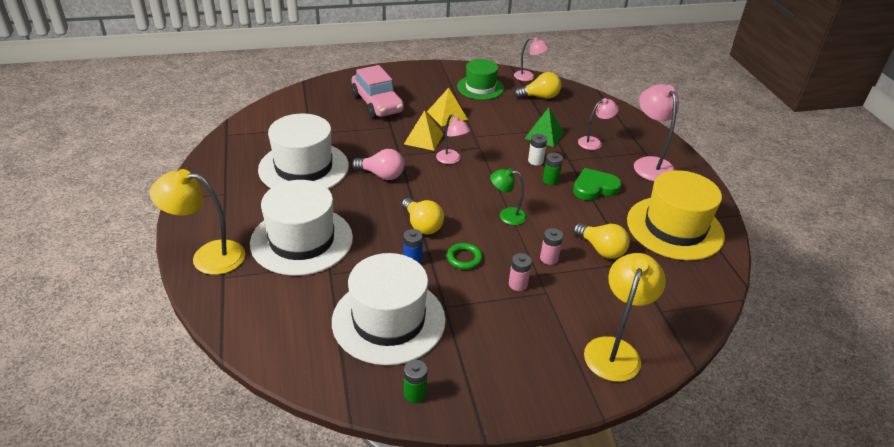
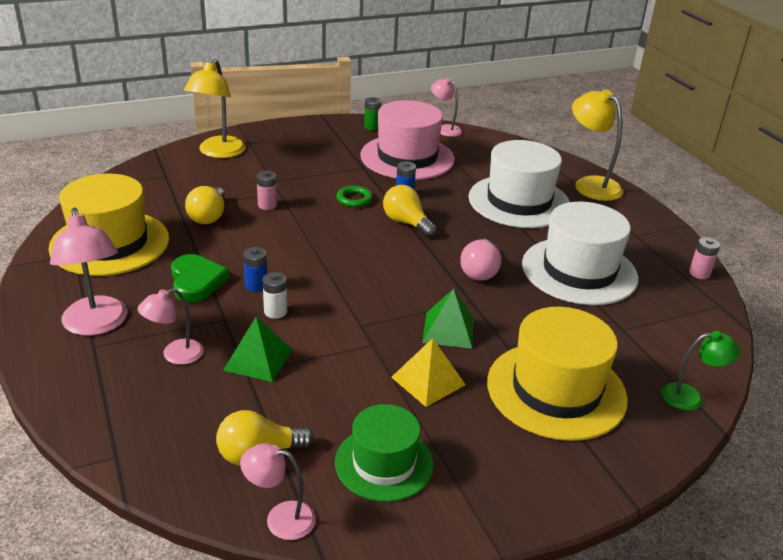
camera: 170 degrees right, 5 degrees down
yellow lamp [150,169,245,275] -> yellow lamp turned 120 degrees counterclockwise [572,89,623,201]
white hat [332,253,446,365] -> pink hat [360,100,455,180]
pink car [351,65,404,118] -> yellow hat [487,307,628,441]
pink light bulb [352,149,404,180] -> pink light bulb turned 90 degrees counterclockwise [460,239,501,281]
yellow pyramid [404,110,443,151] -> green pyramid [422,289,474,349]
pink lamp [436,115,470,164] -> pink lamp moved to [431,78,462,137]
green lamp [490,168,527,225] -> green lamp moved to [661,331,740,410]
pink battery [509,253,532,291] -> pink battery moved to [689,237,720,279]
green battery [543,153,563,185] -> blue battery [243,247,267,292]
green heart [573,168,621,200] -> green heart turned 75 degrees counterclockwise [171,254,229,302]
yellow light bulb [573,223,630,259] -> yellow light bulb turned 120 degrees counterclockwise [185,186,225,224]

